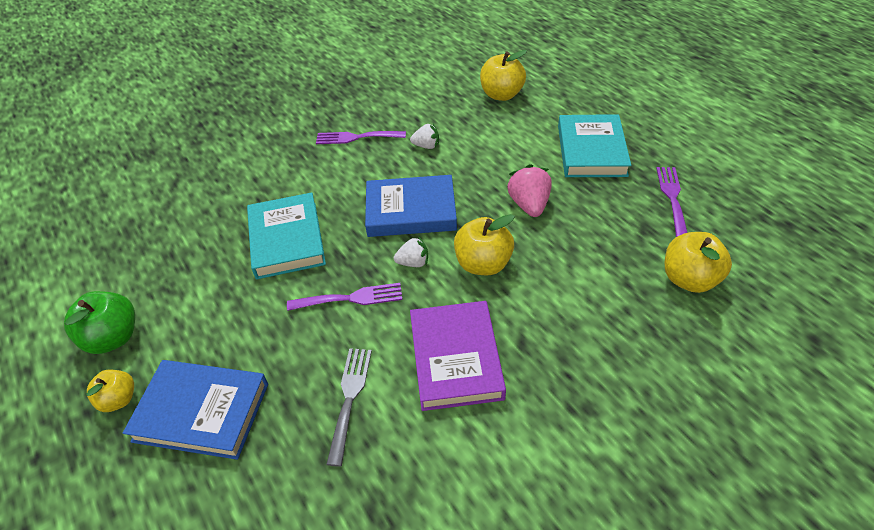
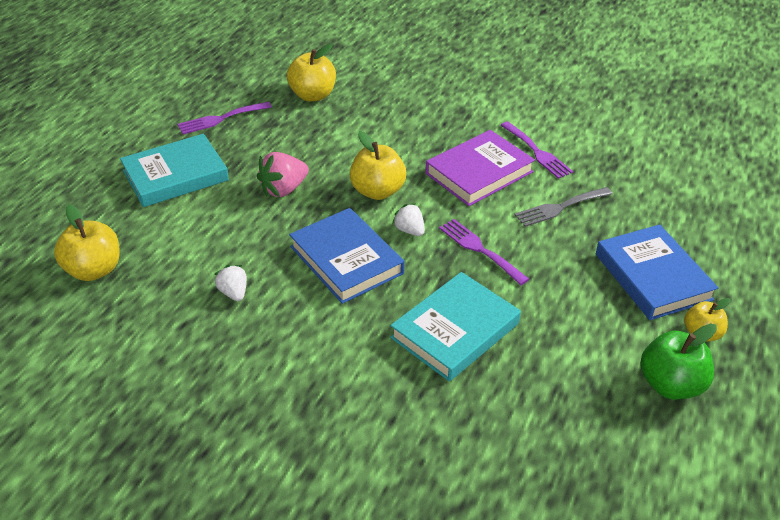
camera: 125 degrees left, 5 degrees down
purple fork [316,131,406,144] -> purple fork moved to [500,122,573,179]

